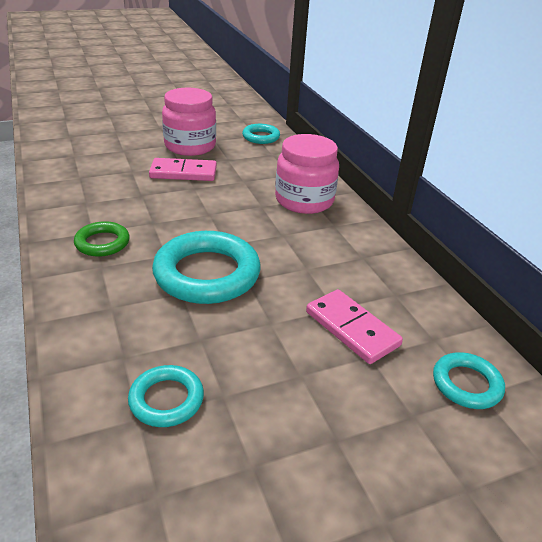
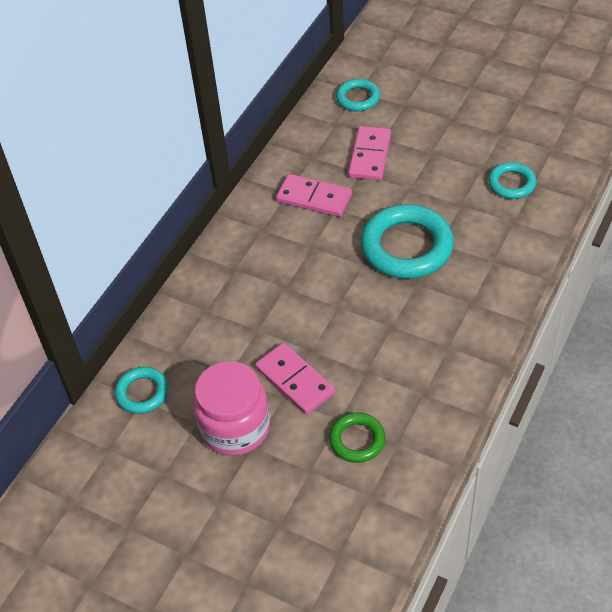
camera: 125 degrees left, 15 degrees up
green ring [74,221,130,257] -> green ring moved to [329,412,386,463]
pink jar [275,134,339,214] -> none
none -> pink domino [276,174,352,217]

